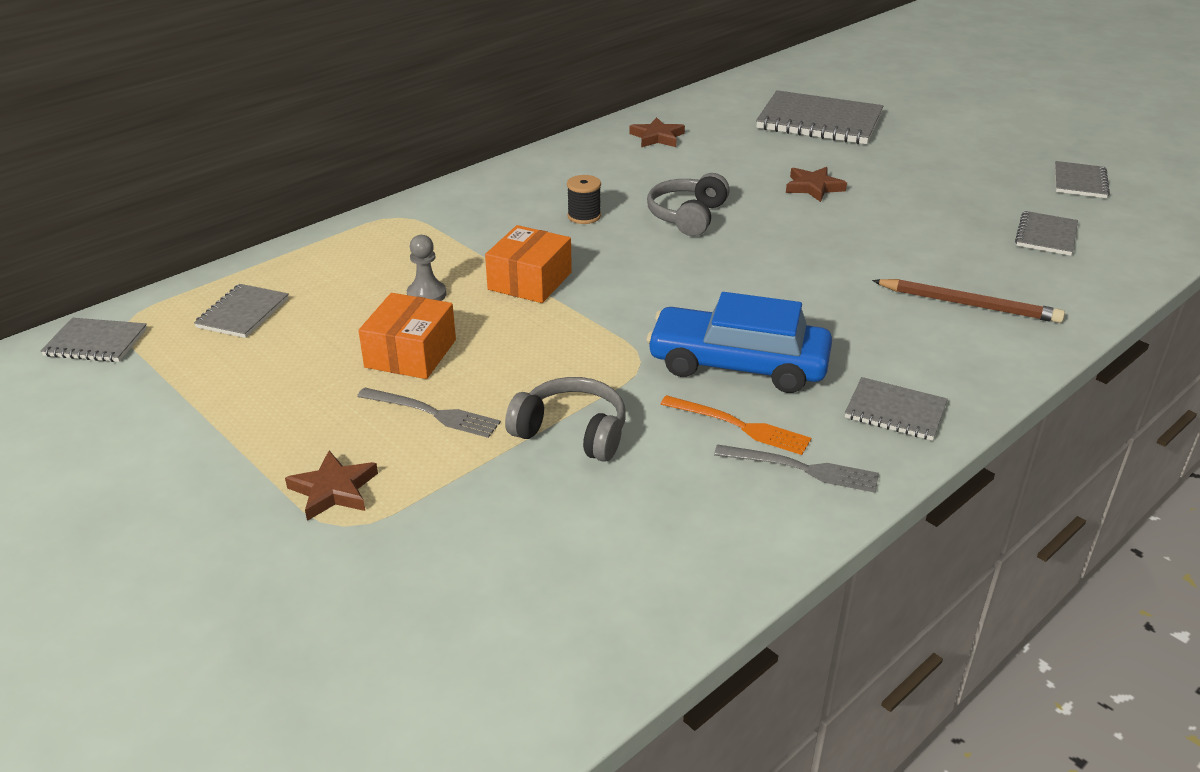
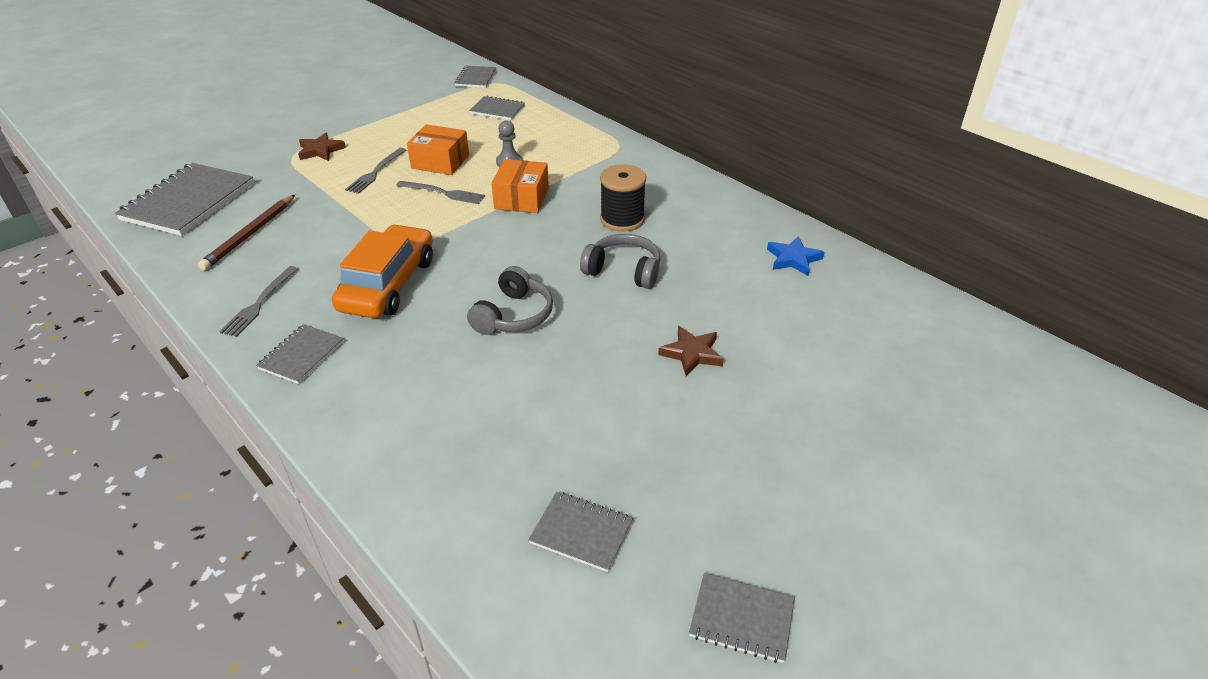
camera: 90 degrees right, 5 degrees up
orange box [485,225,572,303] -> orange box turned 75 degrees clockwise [491,159,549,213]
grey headphones [505,377,626,462] -> grey headphones moved to [467,266,553,335]
black spool [567,175,601,224] -> black spool [600,164,646,232], size x1.60
brown star [629,117,685,147] -> blue star [767,236,824,276]
blue car [647,292,832,393] -> orange car [332,224,433,318]
orange fork [661,395,811,455] -> none
grey notebook [756,90,884,144] -> grey notebook moved to [115,163,254,236]
brown pencil [872,279,1065,323] -> brown pencil moved to [198,195,295,271]
none -> grey fork [396,181,485,204]

